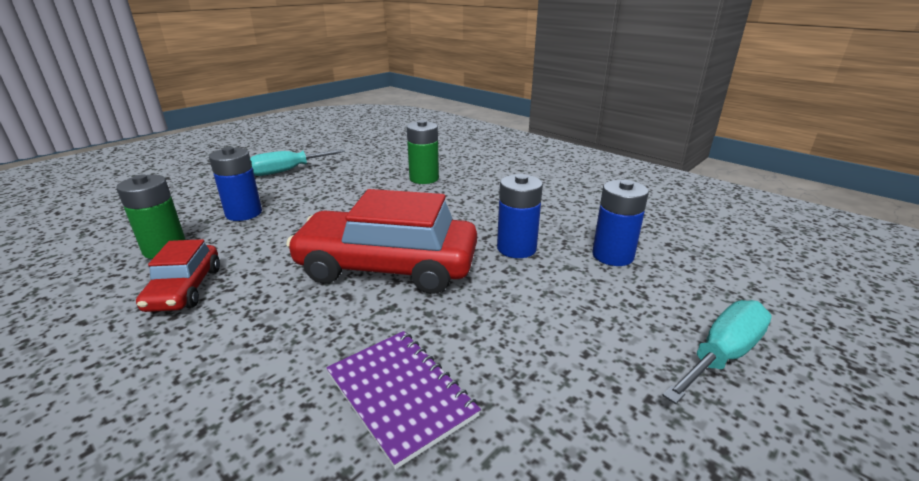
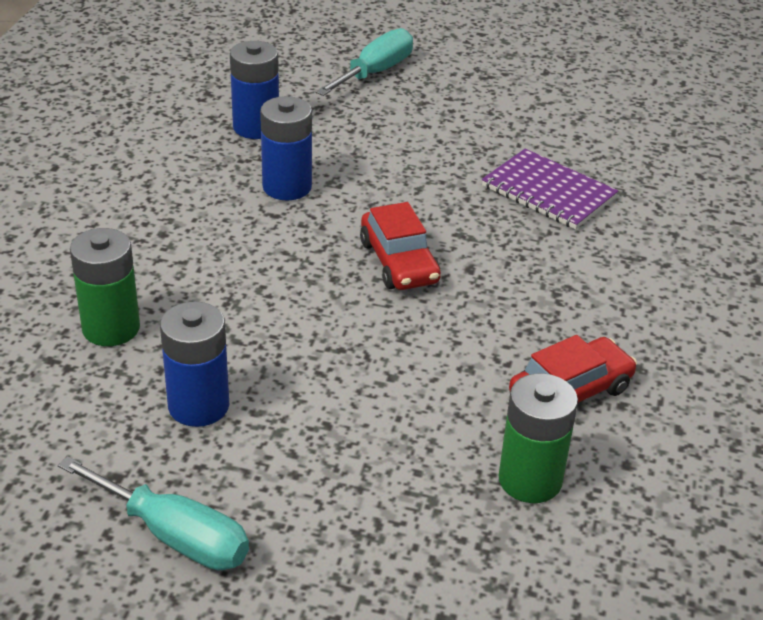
camera: 120 degrees left, 10 degrees up
blue battery [209,147,262,221] -> blue battery moved to [160,301,229,427]
red car [286,189,477,294] -> red car [360,202,441,290], size x0.52
purple notebook [326,331,481,469] -> purple notebook turned 75 degrees counterclockwise [482,149,618,230]
turquoise screwdriver [662,300,772,404] -> turquoise screwdriver turned 105 degrees clockwise [315,28,413,96]

